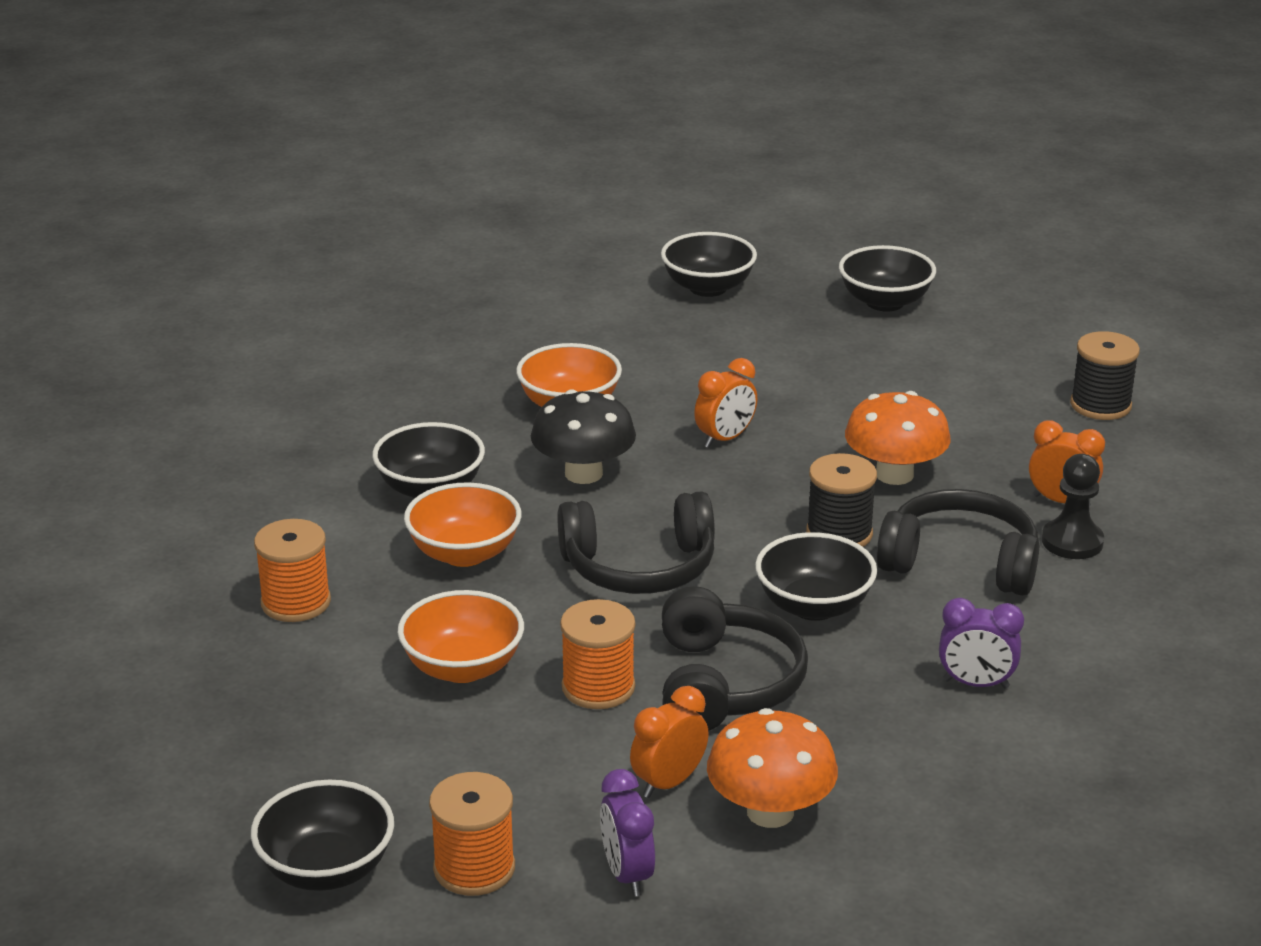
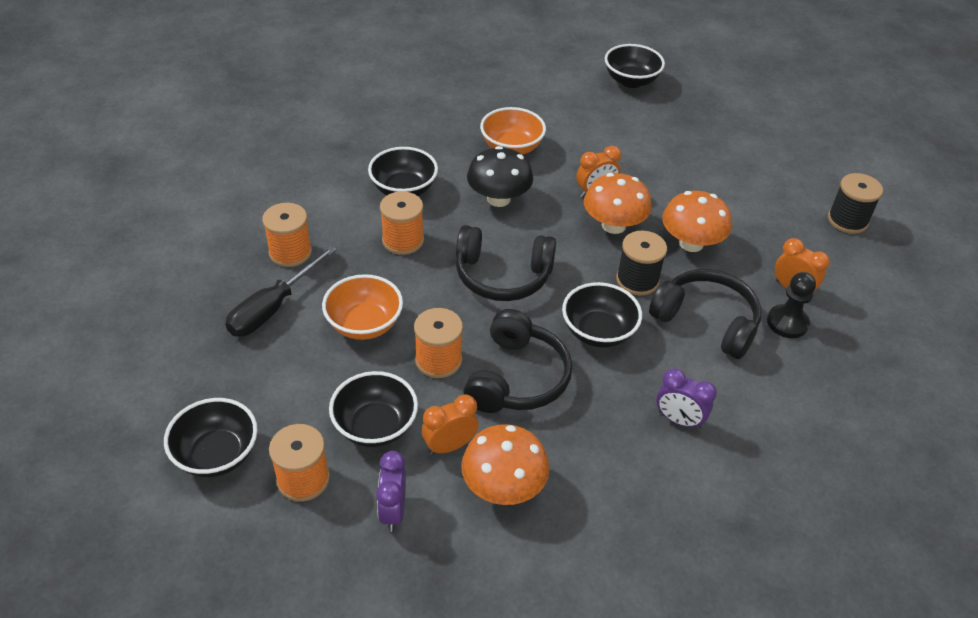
camera: 15 degrees right, 15 degrees up
orange bowl [404,483,522,567] -> orange spool [380,191,424,255]
black bowl [839,245,936,312] -> black bowl moved to [329,371,418,447]
none -> black screwdriver [225,246,336,336]
none -> orange mushroom [584,173,652,234]

